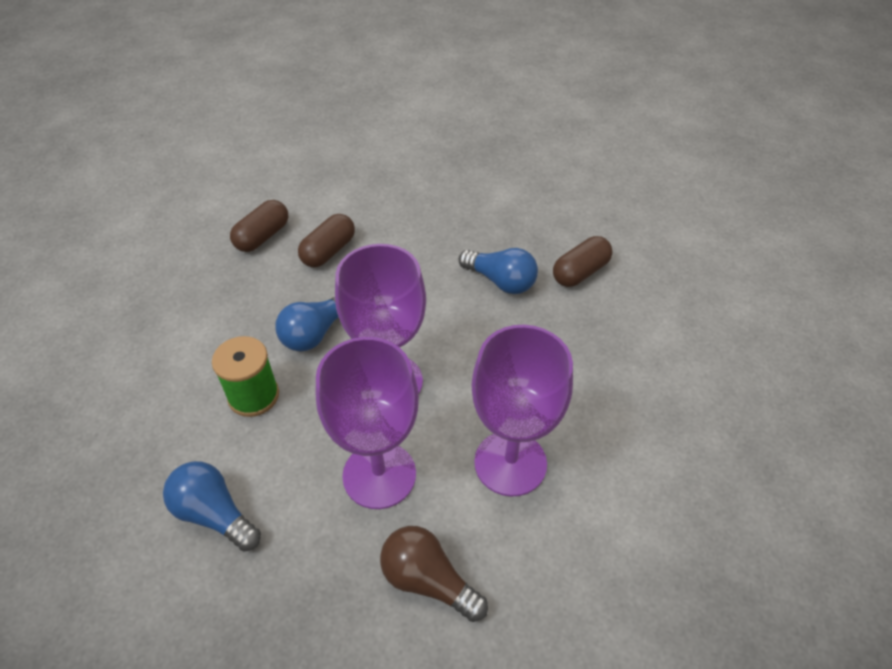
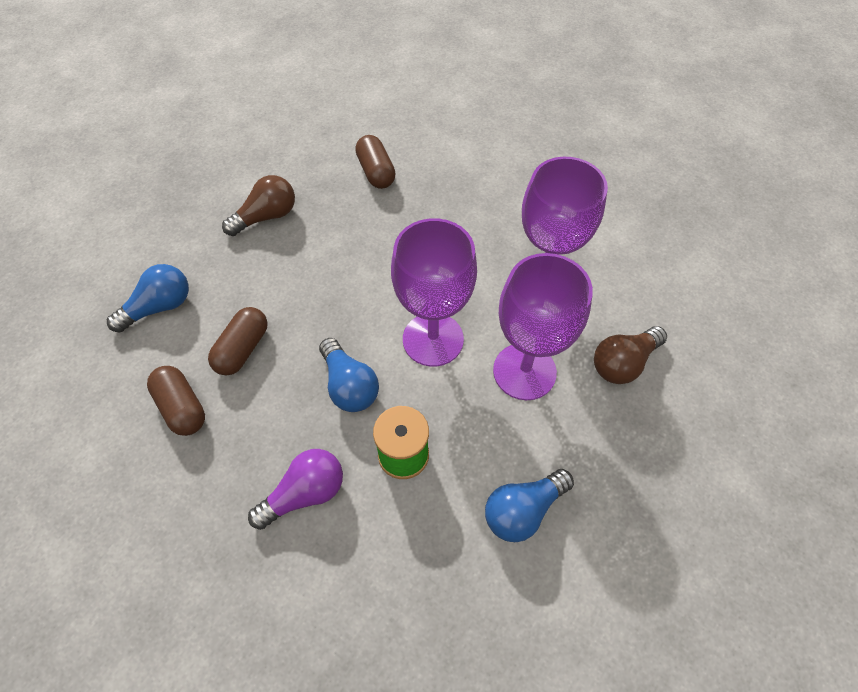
camera: 70 degrees left, 10 degrees up
brown capsule [298,214,355,267] -> brown capsule turned 60 degrees clockwise [208,307,268,376]
blue light bulb [459,248,538,294] -> blue light bulb moved to [107,264,189,333]
none -> brown light bulb [222,175,295,236]
none -> purple light bulb [248,449,343,530]

